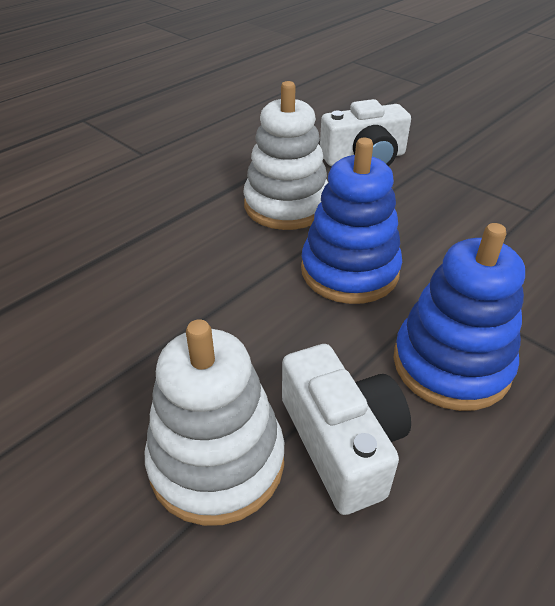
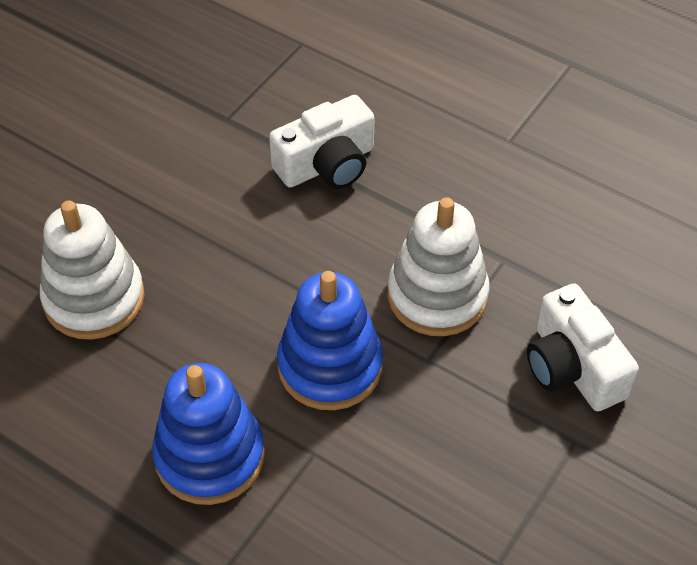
camera: 80 degrees right, 10 degrees up
white camera [282,344,411,515] -> white camera moved to [269,95,375,189]

